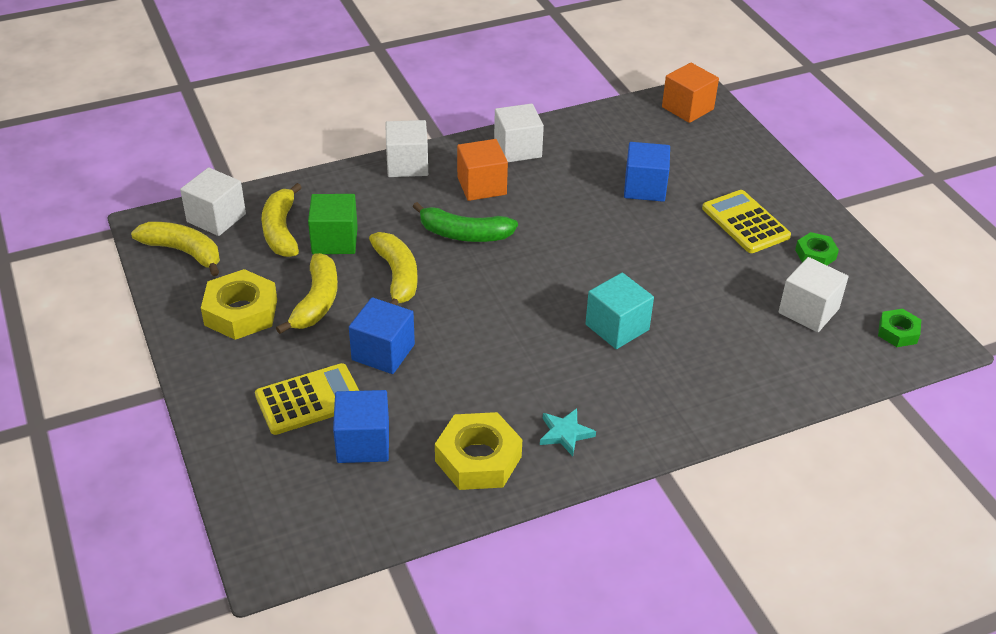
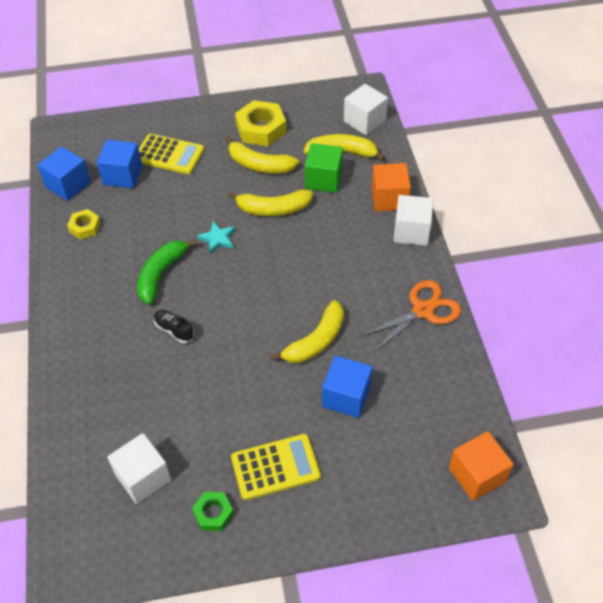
camera: 105 degrees right, 10 degrees up
yellow banana [131,222,220,276] -> yellow banana moved to [270,300,344,363]
yellow calculator [255,363,359,435] -> yellow calculator turned 60 degrees counterclockwise [139,134,204,174]
blue cube [349,297,415,374] -> blue cube moved to [38,146,91,201]
green banana [413,202,518,242] -> green banana moved to [137,239,198,305]
yellow nut [435,412,522,490] -> yellow nut [67,209,101,240], size x0.56
orange cube [457,139,508,201] -> orange cube moved to [372,163,411,211]
white cube [494,103,544,162] -> orange scissors [359,280,461,353]
turquoise star [540,408,596,456] -> turquoise star moved to [197,222,235,254]
turquoise cube [585,273,654,349] -> black shoe [154,310,194,343]
green nut [878,309,921,347] -> none

